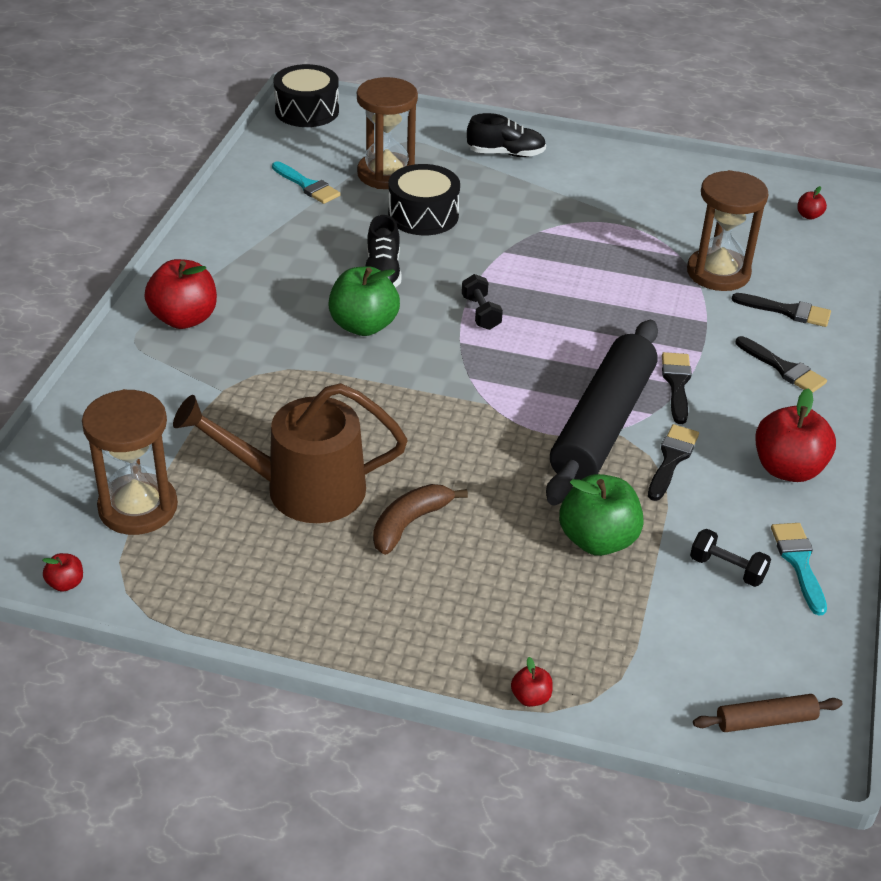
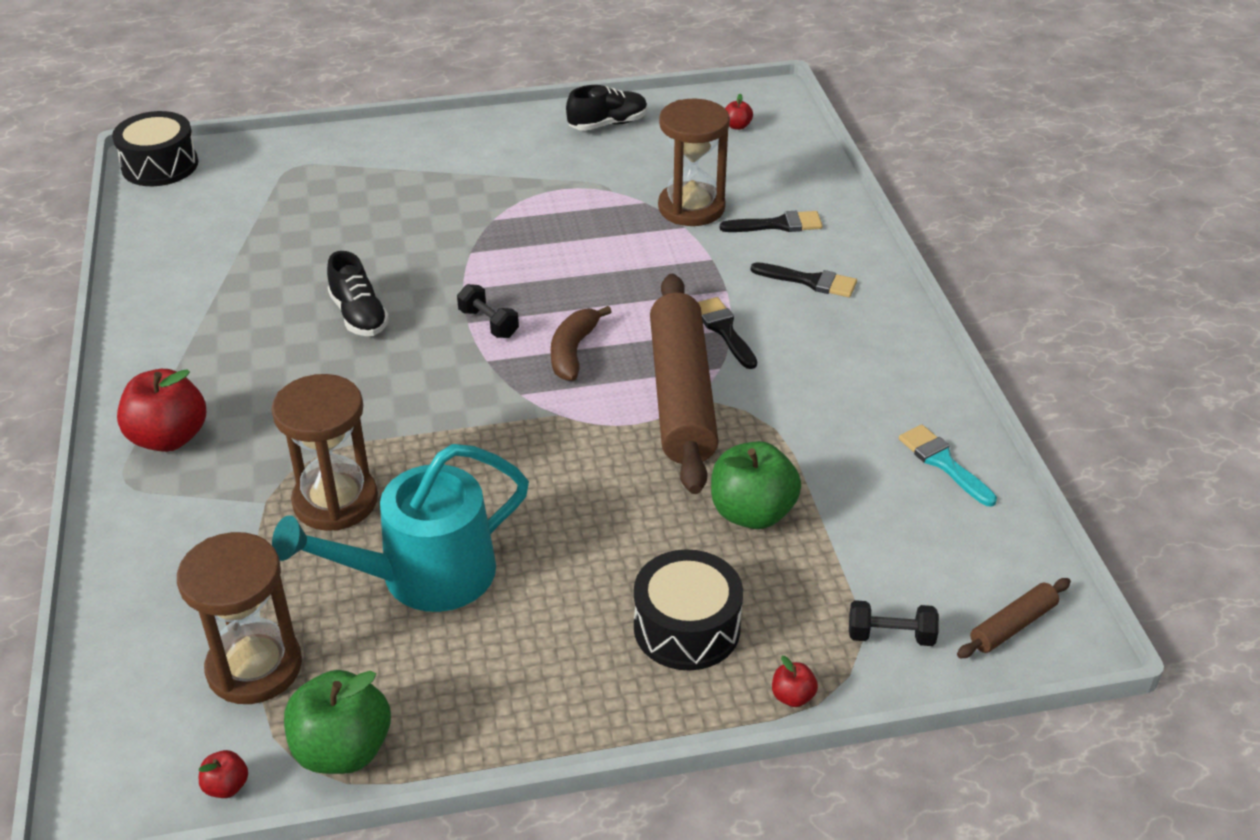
camera: 25 degrees left, 0 degrees up
brown watering can [173,383,407,523] -> turquoise watering can [272,444,529,612]
turquoise brush [272,161,341,204] -> none
green apple [328,266,400,336] -> green apple moved to [284,670,391,774]
brown hourglass [357,77,418,189] -> brown hourglass moved to [271,374,378,531]
brown banana [373,484,468,555] -> brown banana moved to [551,306,612,381]
black drum [388,164,460,235] -> black drum moved to [634,549,743,670]
black shoe [467,113,546,157] -> black shoe moved to [566,85,647,131]
black rolling pin [546,320,658,506] -> brown rolling pin [650,274,719,494]
black brush [648,424,699,501] -> none
black dumbbell [690,529,771,587] -> black dumbbell moved to [849,600,939,646]
red apple [755,388,836,482] -> none

